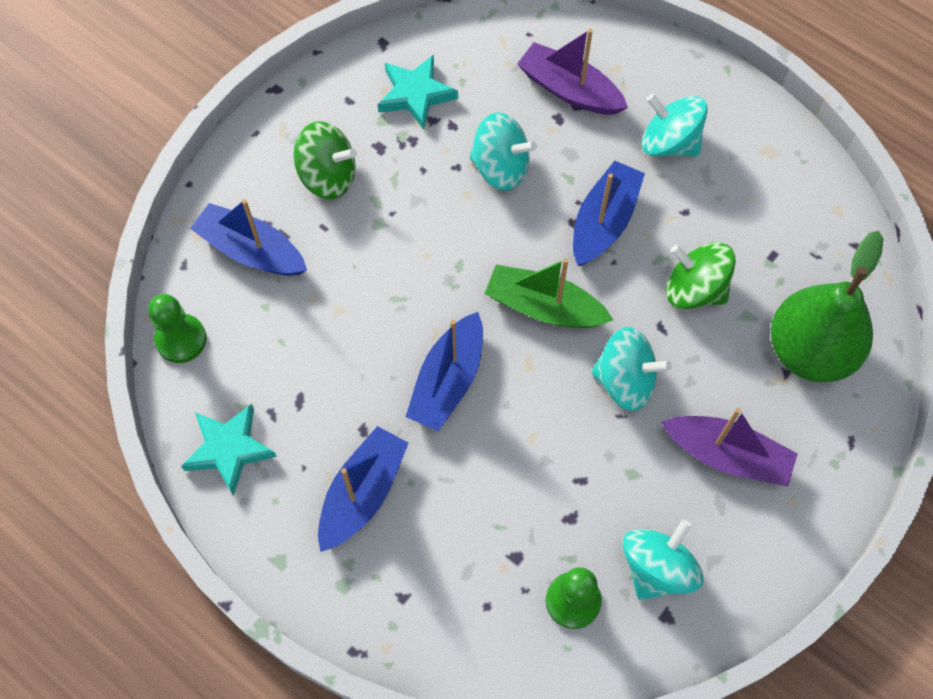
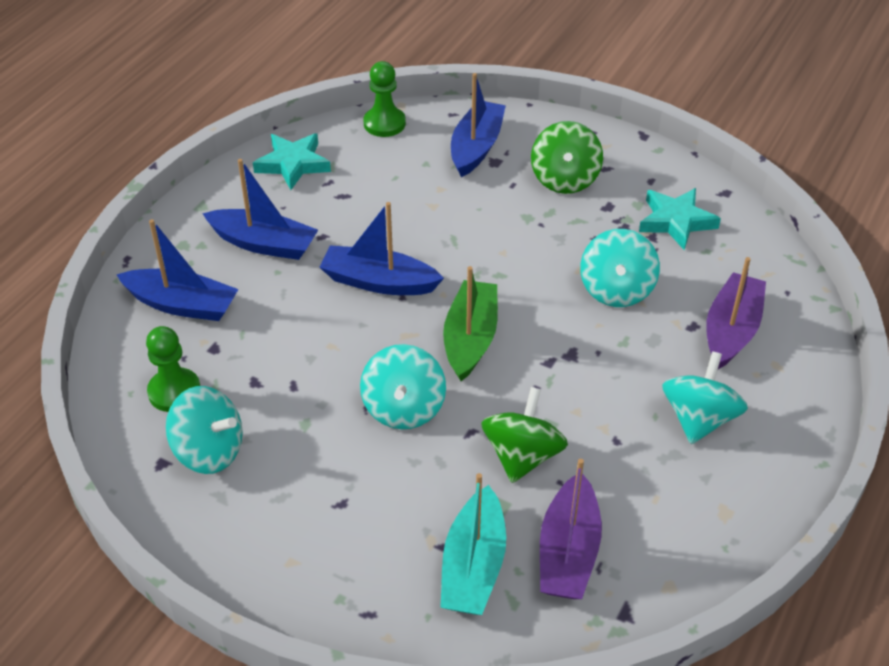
camera: 80 degrees right, 20 degrees down
blue boat [573,161,645,266] -> blue boat moved to [117,219,239,321]
purple boat [661,408,798,487] -> purple boat moved to [540,459,602,599]
green pear [771,231,883,383] -> turquoise boat [440,473,506,615]

